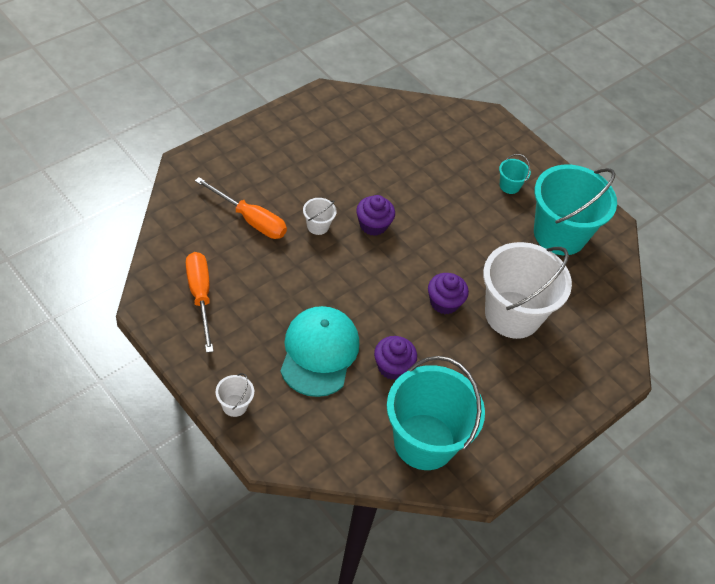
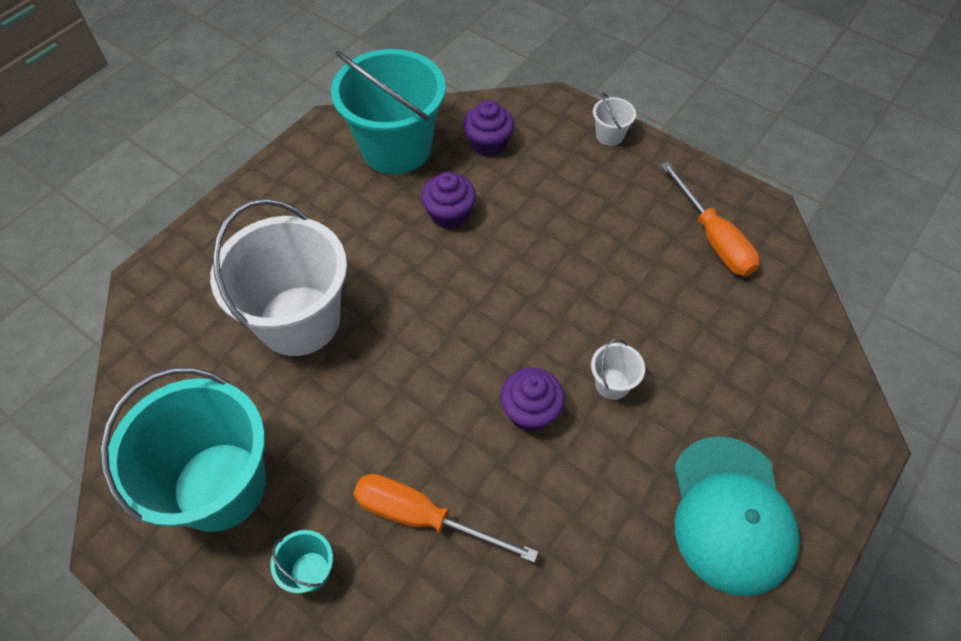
camera: 175 degrees right, 5 degrees up
orange screwdriver [195,177,287,239] -> orange screwdriver moved to [354,474,538,563]
turquoise cap [280,306,359,397] -> turquoise cap moved to [674,436,800,596]
purple cupcake [428,273,469,314] -> purple cupcake moved to [463,100,514,157]

